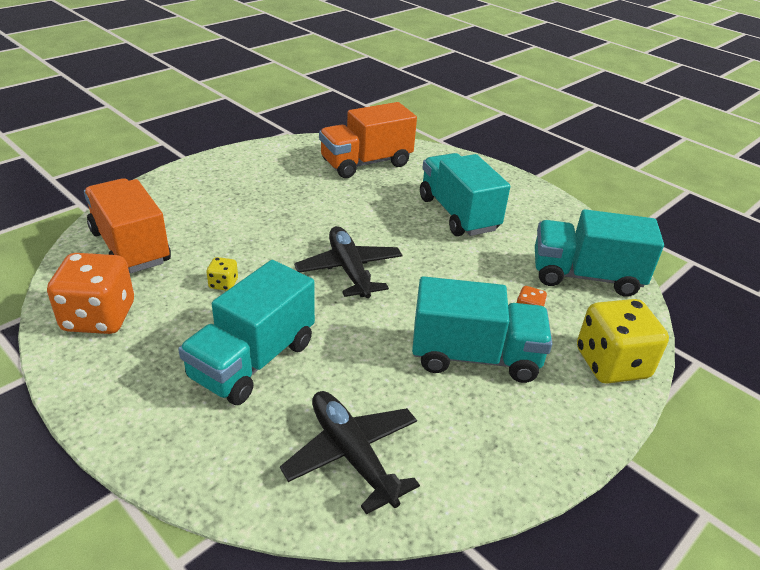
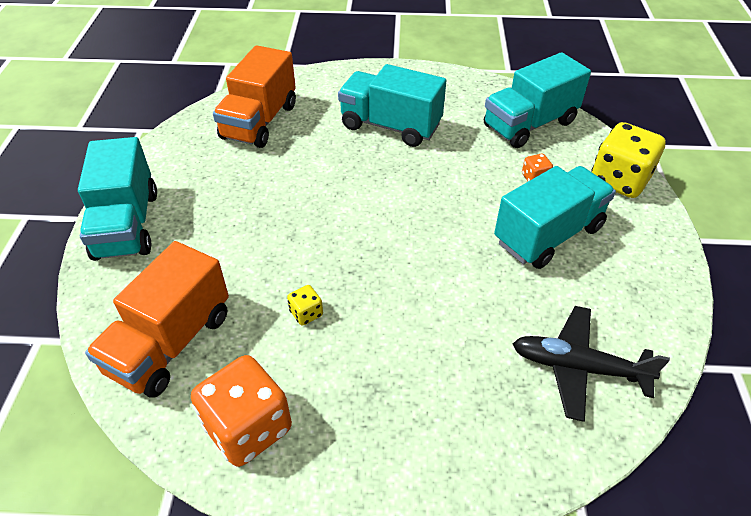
camera: 40 degrees left, 10 degrees up
orange truck [84,178,171,273] -> orange truck turned 75 degrees counterclockwise [85,241,229,398]
turquoise truck [178,260,315,405] -> turquoise truck moved to [78,137,157,261]
black plane [294,226,402,298] -> none

